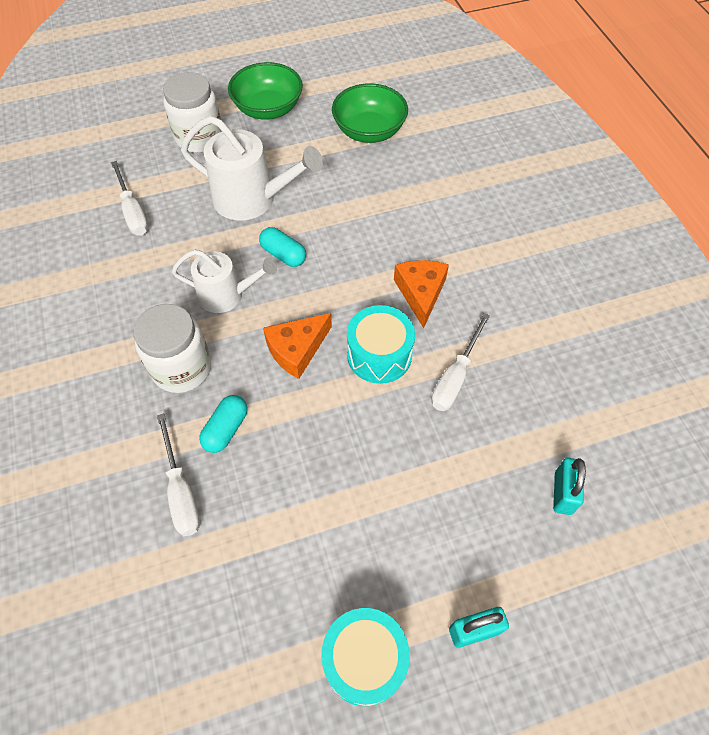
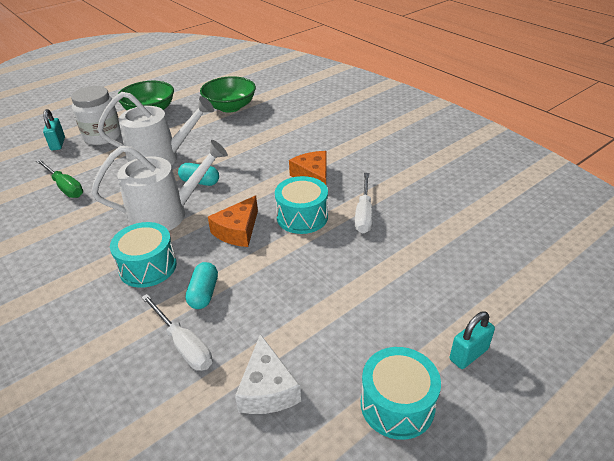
camera: 20 degrees left, 20 degrees down
white screwdriver [111,161,149,236] -> green screwdriver [36,159,83,198]
white jar [133,304,211,393] -> turquoise drum [110,222,177,288]
white watering can [172,250,277,313] -> white watering can [91,140,228,231], size x1.53
turquoise padlock [553,458,586,515] -> turquoise padlock moved to [43,109,65,151]
none -> white cheese [235,334,301,414]

